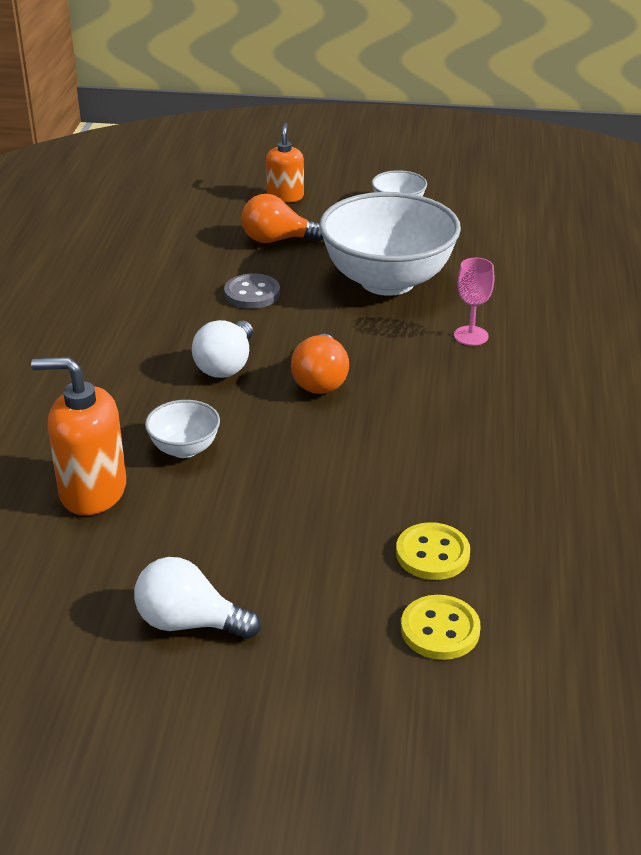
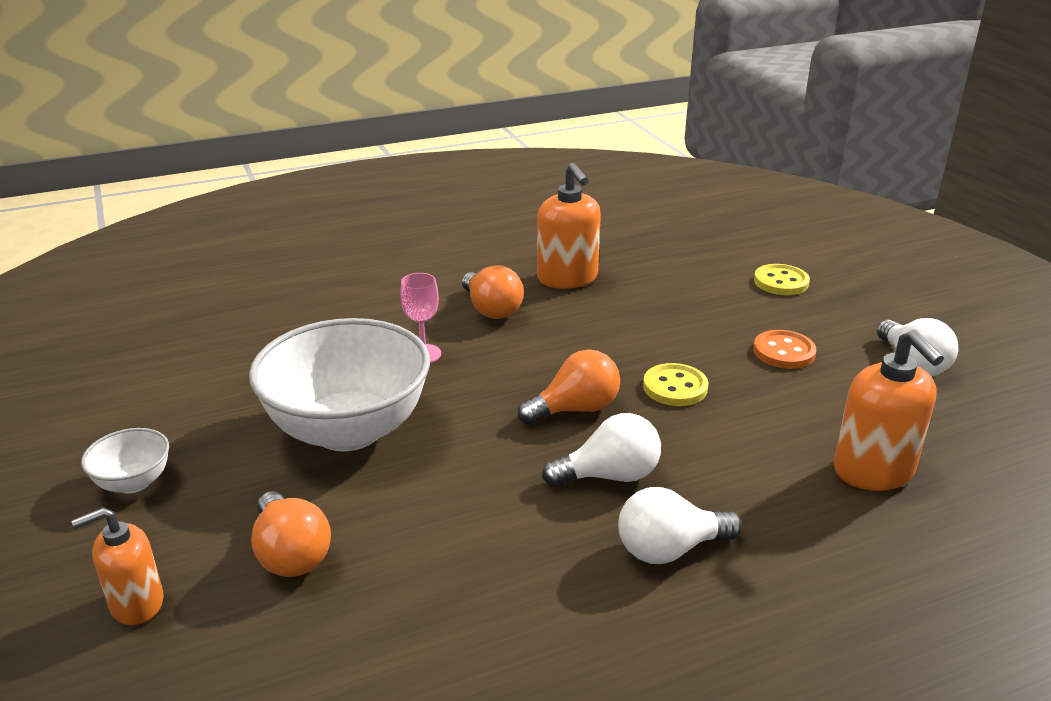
camera: 120 degrees left, 5 degrees down
white bowl [145,400,220,458] -> none
grey button [224,274,280,309] -> none
yellow button [396,522,470,580] -> yellow button moved to [643,363,708,406]
none -> orange light bulb [462,265,524,319]
none -> orange soap dispenser [537,163,601,289]
none -> white light bulb [618,487,742,564]
none -> orange button [753,330,816,369]

